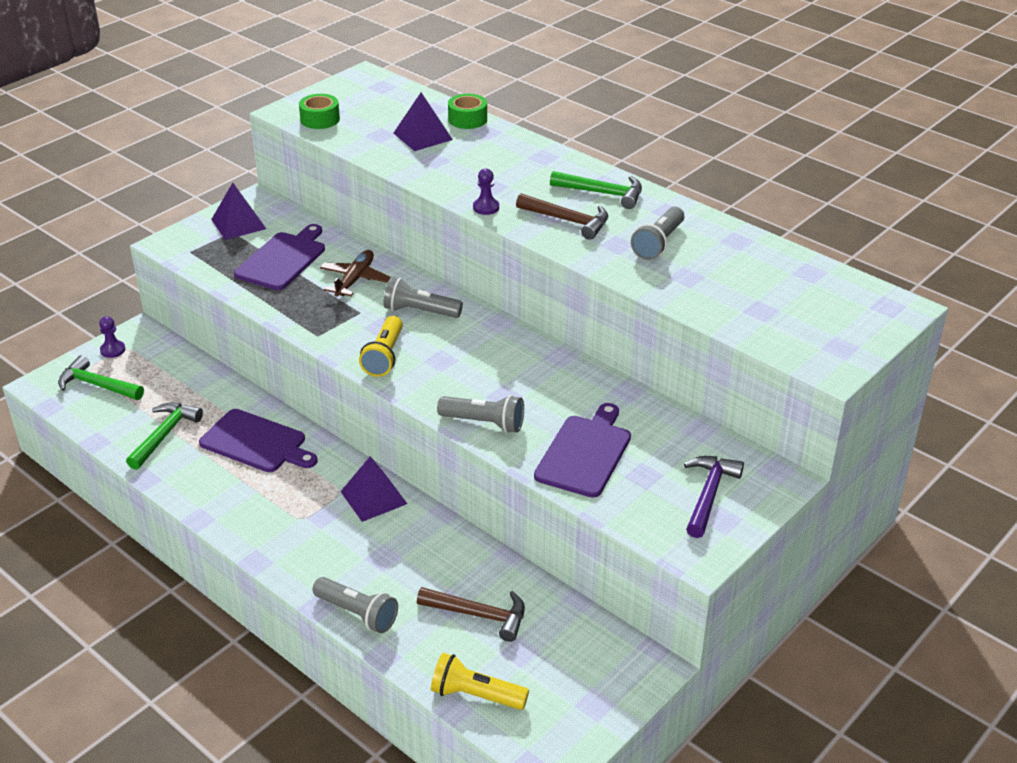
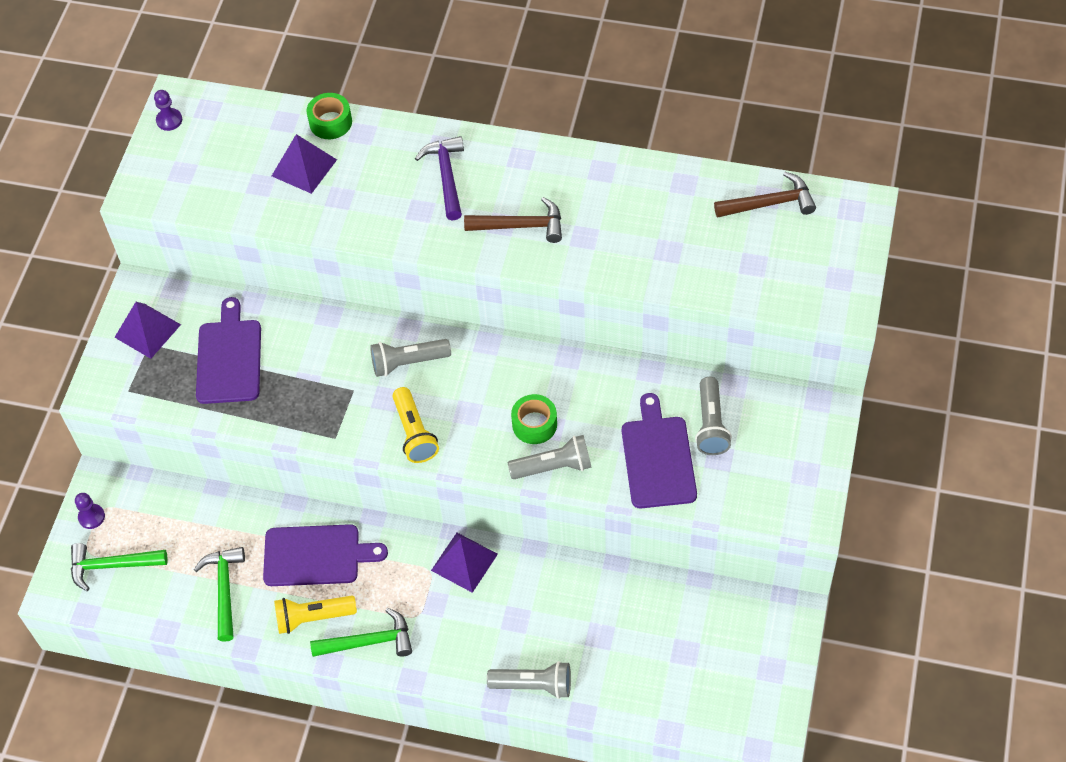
camera: 25 degrees left, 20 degrees up
green tape [299,94,340,129] -> green tape moved to [511,394,557,444]
brown plane [320,250,391,297] -> none
brown hammer [417,587,525,642] -> brown hammer moved to [714,172,816,218]
yellow flashlight [431,653,529,710] -> yellow flashlight moved to [274,596,357,634]
purple pawn [473,169,499,215] -> purple pawn moved to [154,90,182,131]
green hammer [550,171,642,209] -> green hammer moved to [310,608,412,657]
grey flashlight [631,207,684,260] -> grey flashlight moved to [695,377,732,455]
purple hammer [684,456,744,538] -> purple hammer moved to [415,136,464,220]

